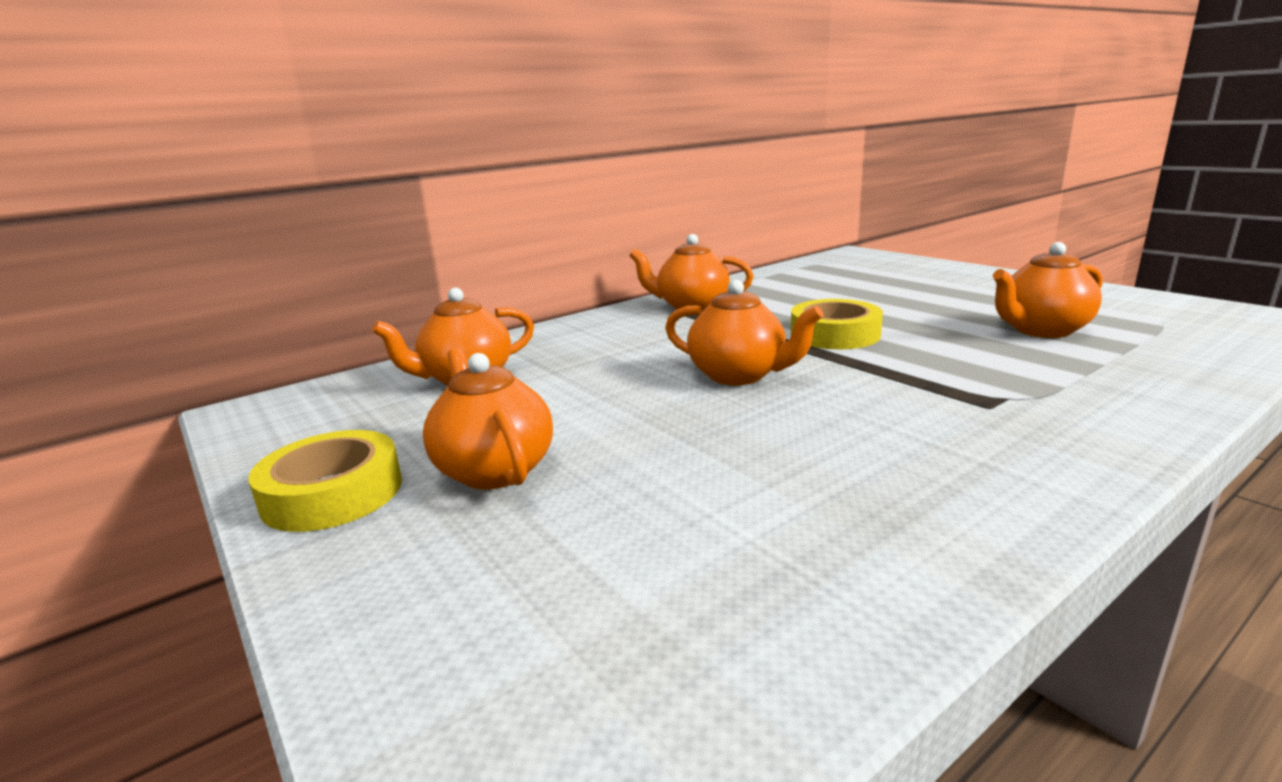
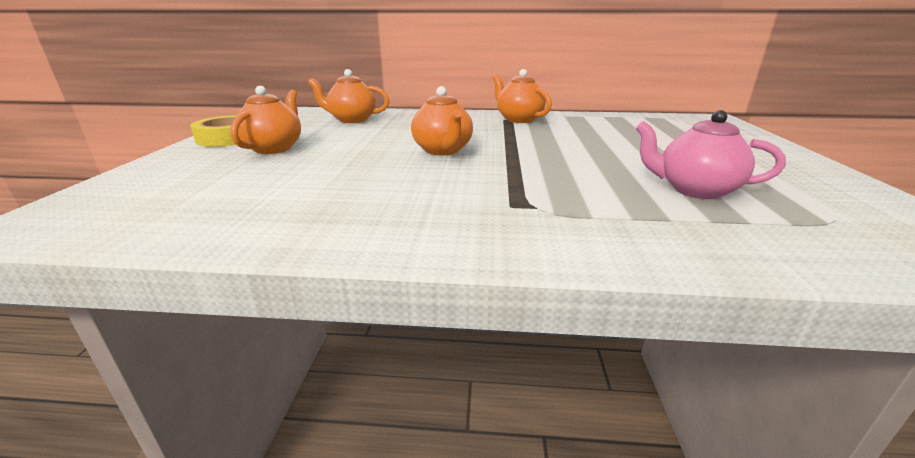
camera: 40 degrees right, 5 degrees up
yellow tape [791,299,883,349] -> none
orange teapot [993,242,1102,338] -> pink teapot [636,110,786,199]

